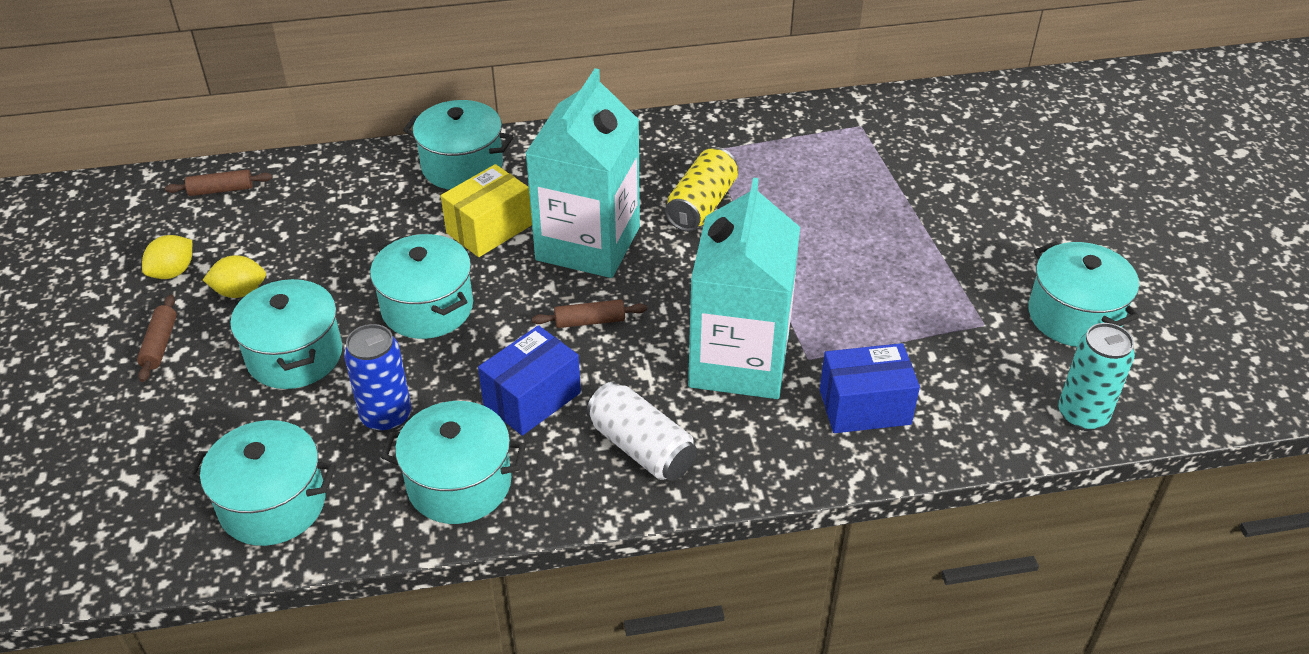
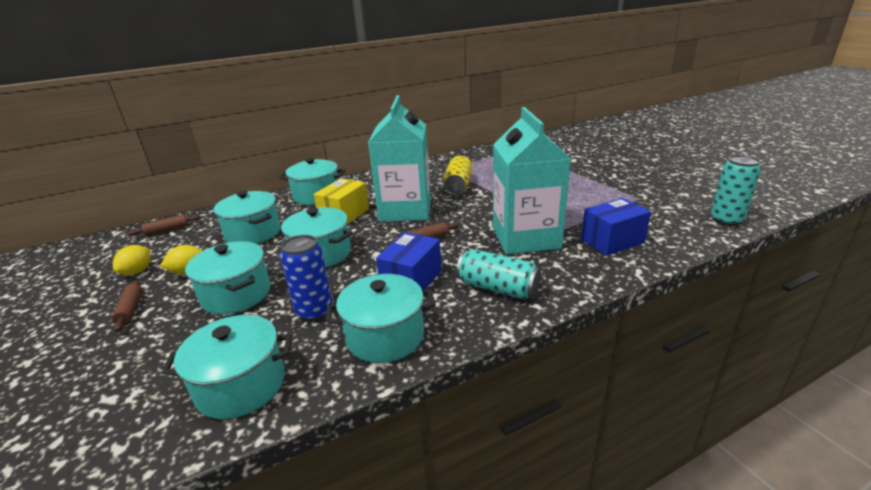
camera: 15 degrees left, 15 degrees down
white can [586,382,697,481] -> turquoise can [456,249,541,300]
turquoise pot [1028,241,1139,347] -> turquoise pot moved to [213,191,281,244]

